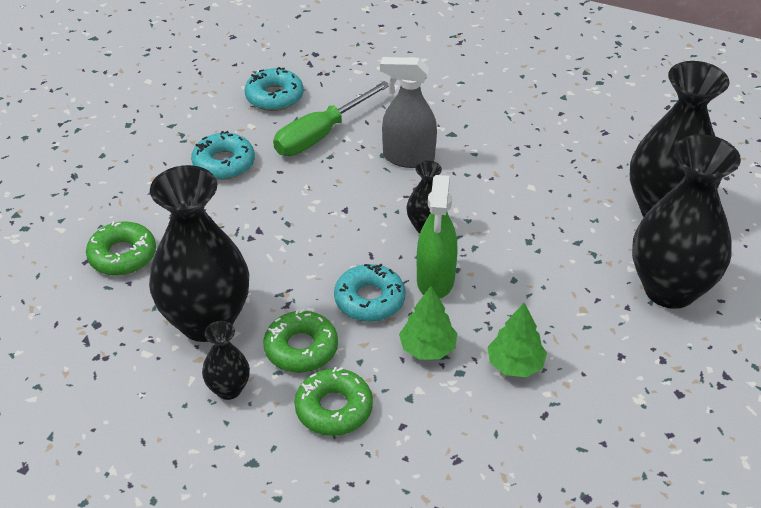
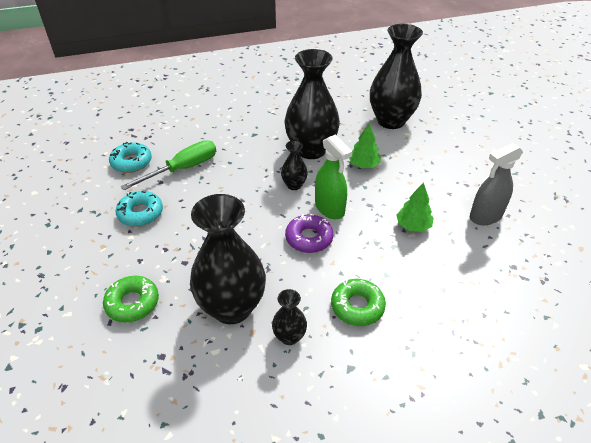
camera: 40 degrees left, 0 degrees up
green donut [263,309,338,373] -> none
green screwdriver [273,81,389,156] -> green screwdriver turned 135 degrees counterclockwise [121,140,216,190]
turquoise donut [334,264,406,322] -> purple donut [285,214,333,253]
grey spray bottle [380,57,437,168] -> grey spray bottle moved to [470,143,523,225]
green tree [399,286,457,360] -> green tree moved to [349,123,381,168]
black vase [632,134,741,309] -> black vase moved to [284,49,340,159]

